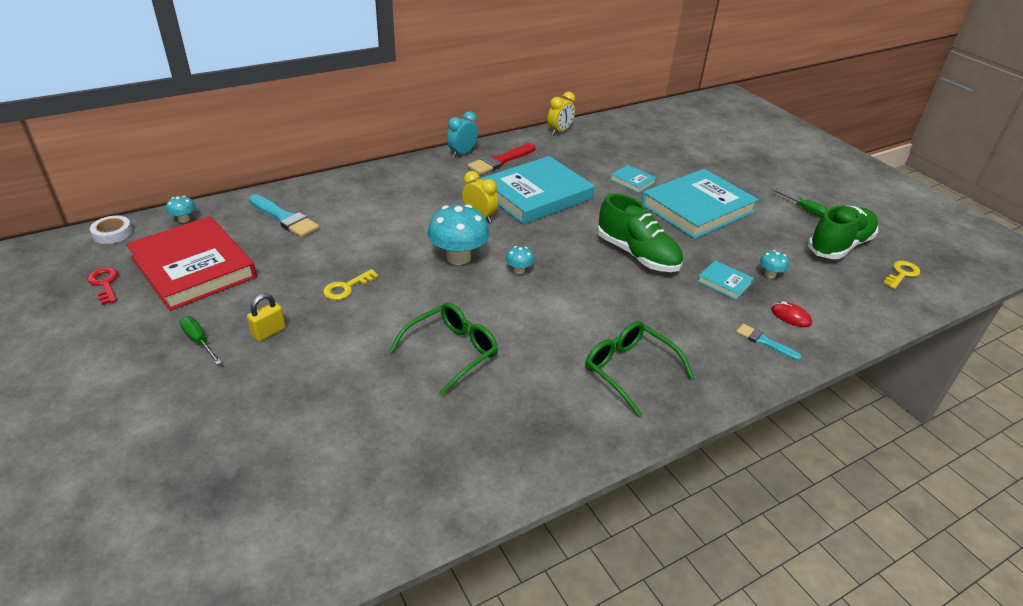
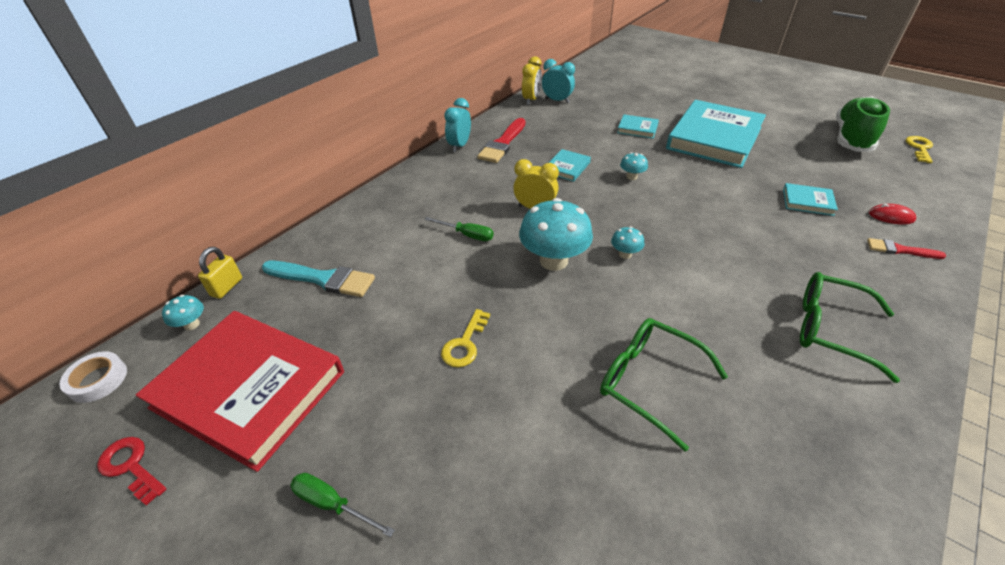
camera: 20 degrees left, 5 degrees up
yellow padlock [247,293,286,341] -> yellow padlock moved to [198,247,242,299]
green glasses [389,302,498,396] -> green glasses turned 75 degrees counterclockwise [600,318,728,452]
turquoise book [480,156,594,224] -> turquoise book [549,149,591,182], size x0.42
green shoe [597,194,683,272] -> none
turquoise brush [736,324,802,361] -> red brush [867,238,946,259]
turquoise mushroom [760,250,789,278] -> turquoise mushroom moved to [620,152,648,180]
green screwdriver [772,188,828,217] -> green screwdriver moved to [424,217,494,241]
none -> turquoise clock [542,59,575,103]

